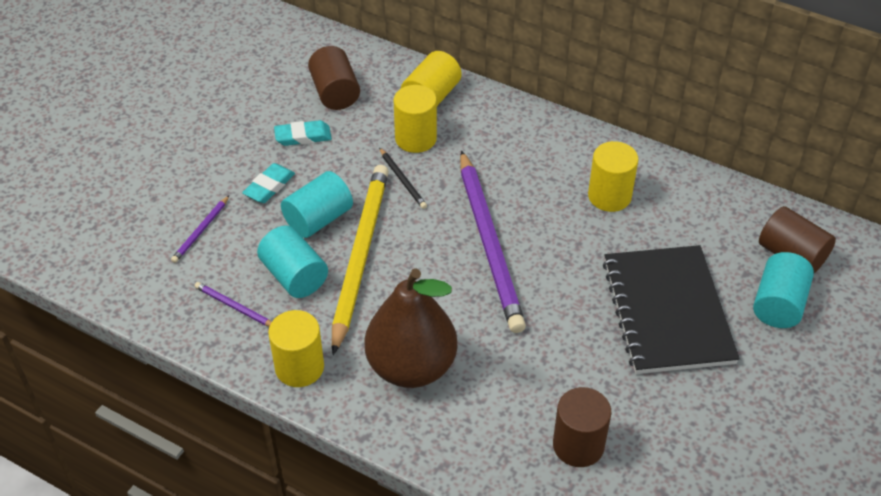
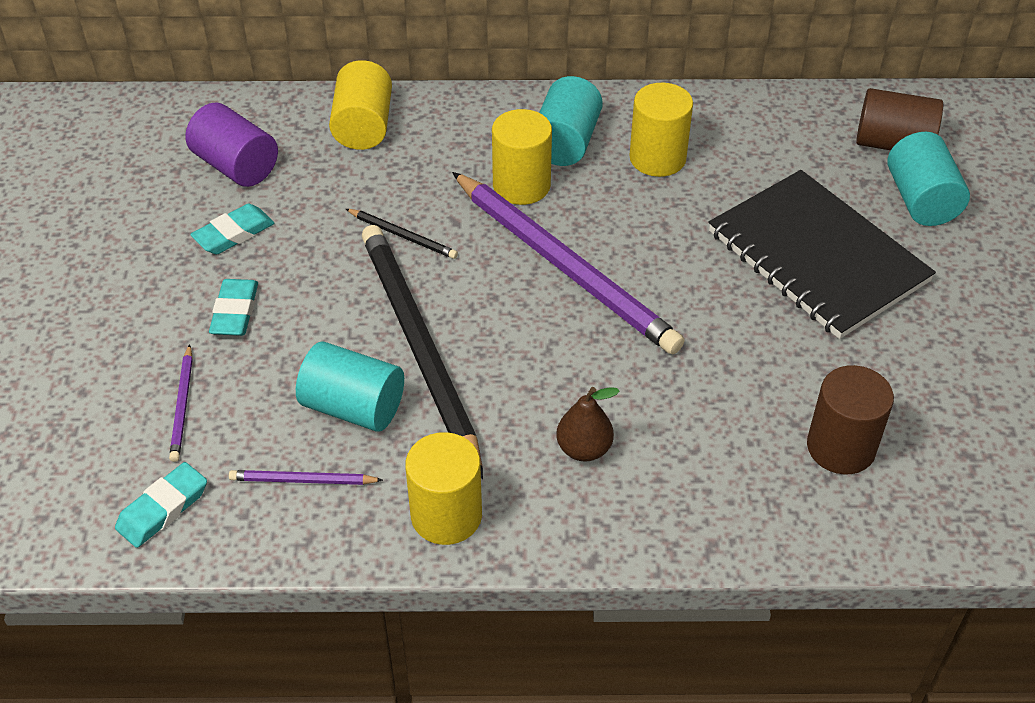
camera: 30 degrees left, 0 degrees up
turquoise cylinder [281,171,353,238] -> turquoise cylinder moved to [539,76,603,166]
brown cylinder [308,46,360,110] -> purple cylinder [185,102,278,187]
yellow pencil [332,165,389,355] -> black pencil [362,225,483,479]
brown pear [365,268,457,388] -> brown pear [556,387,620,462], size x0.45
yellow cylinder [394,85,437,153] -> yellow cylinder moved to [492,109,552,205]
none -> turquoise eraser [115,462,207,548]

